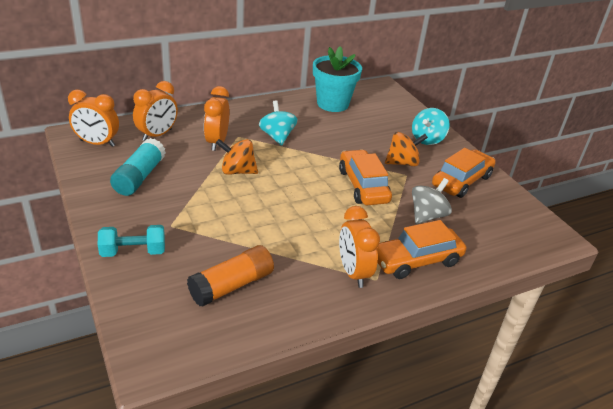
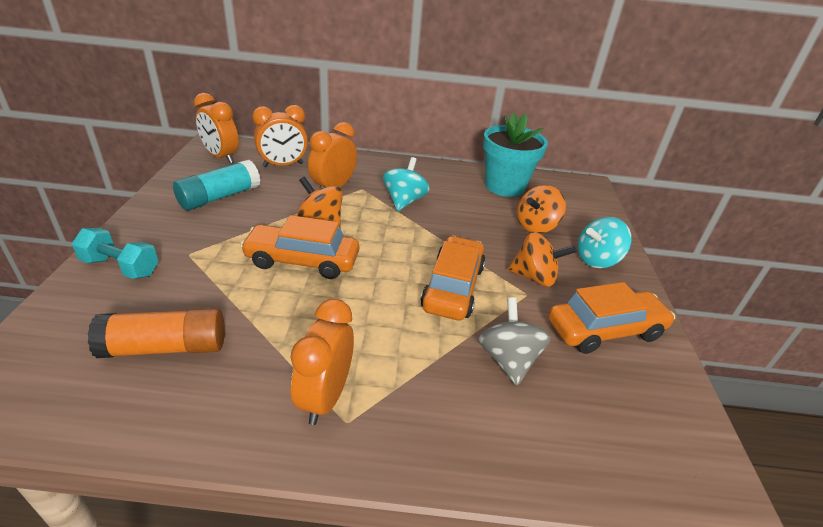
camera: 30 degrees right, 0 degrees up
orange car [377,220,466,279] -> orange car moved to [240,215,359,279]
grey spinning top [412,178,452,224] -> grey spinning top turned 75 degrees counterclockwise [478,297,551,386]
none -> orange spinning top [517,185,566,233]

